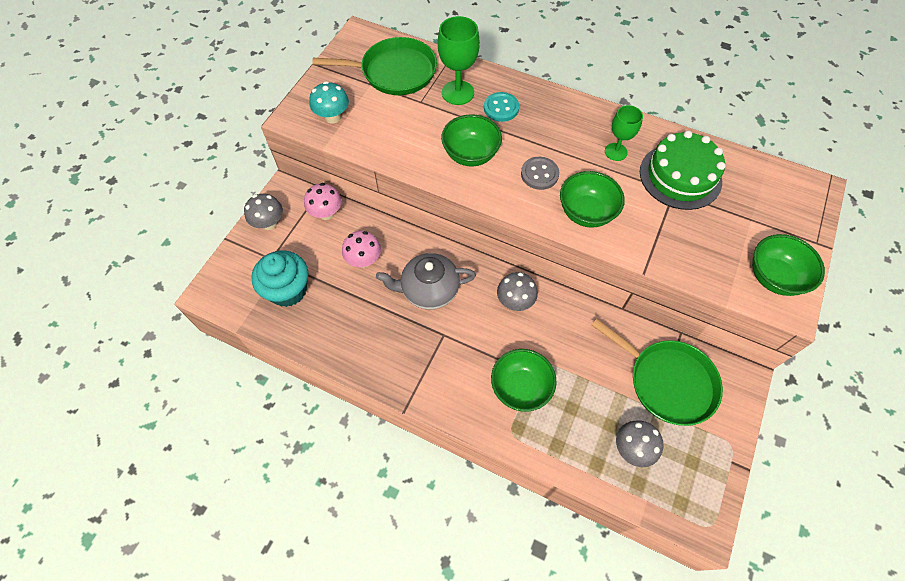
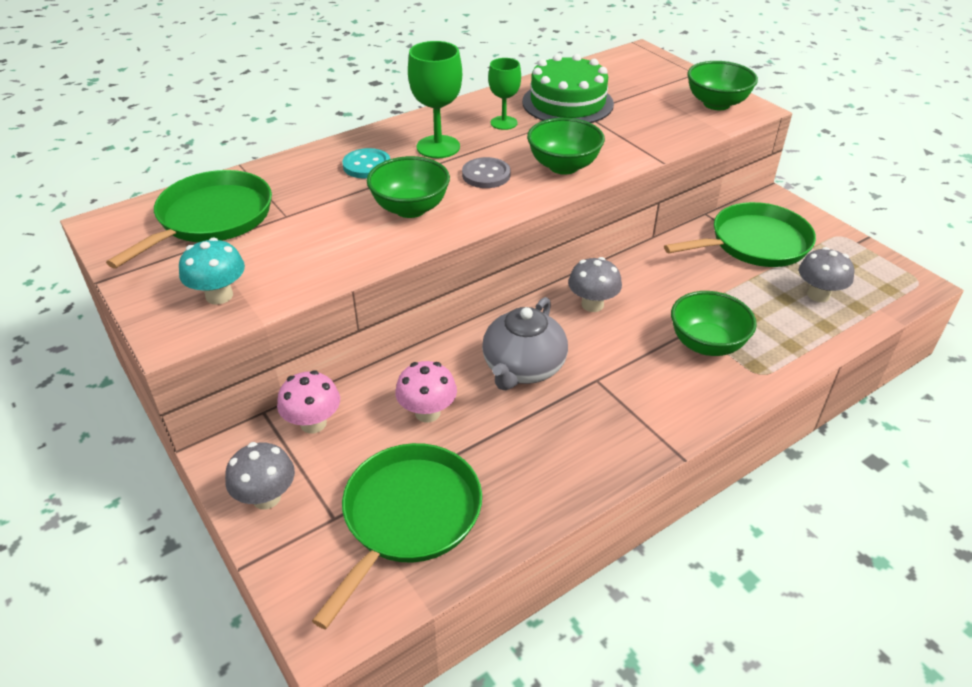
camera: 60 degrees left, 20 degrees down
turquoise cupcake [251,251,308,307] -> green pan [312,443,482,629]
green goblet [438,16,480,105] -> green goblet moved to [408,41,462,158]

